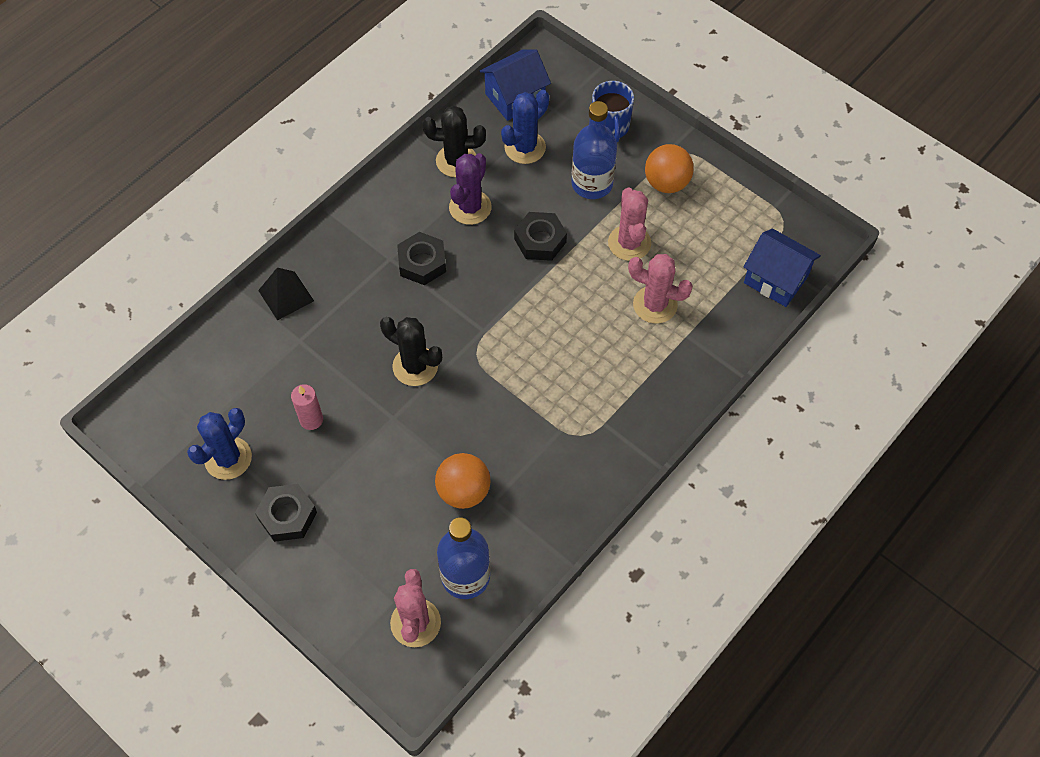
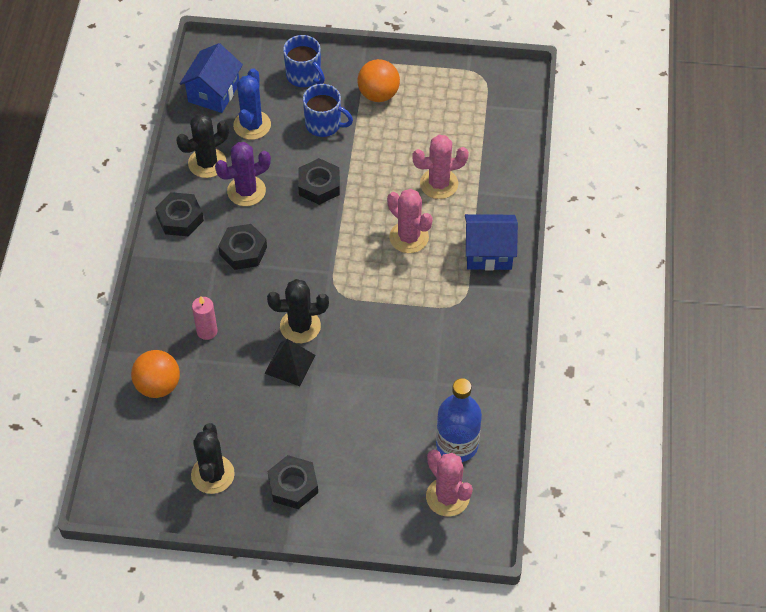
camera: 35 degrees left, 5 degrees down
blue cactus [187,408,252,480] -> black cactus [191,423,235,494]
black pyramid [258,267,314,321] -> black pyramid moved to [264,339,316,386]
pink candle [291,384,323,430] -> pink candle moved to [192,296,218,340]
orange ball [435,453,490,509] -> orange ball moved to [131,350,180,398]
purple cactus [449,153,492,225] -> purple cactus turned 75 degrees clockwise [215,142,271,206]
blue bottle [571,101,617,199] -> blue mug [303,84,353,137]
pink cactus [608,187,651,261] -> pink cactus moved to [387,189,433,253]
blue house [743,228,821,307] -> blue house moved to [465,214,518,270]
none -> black nut [155,192,204,236]

